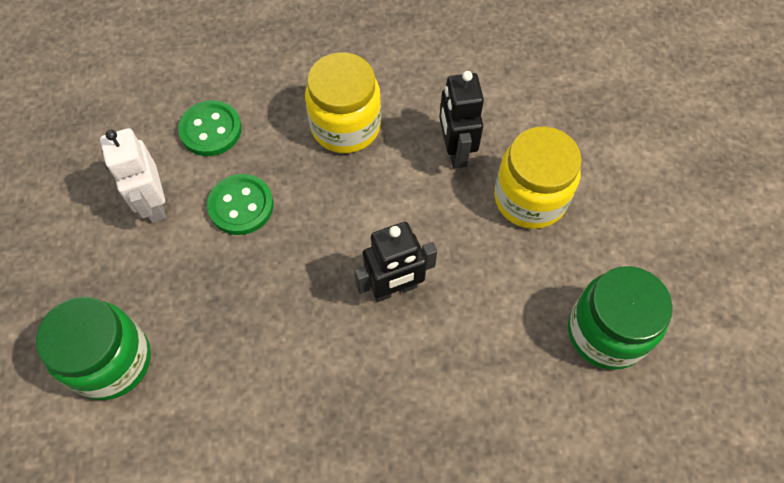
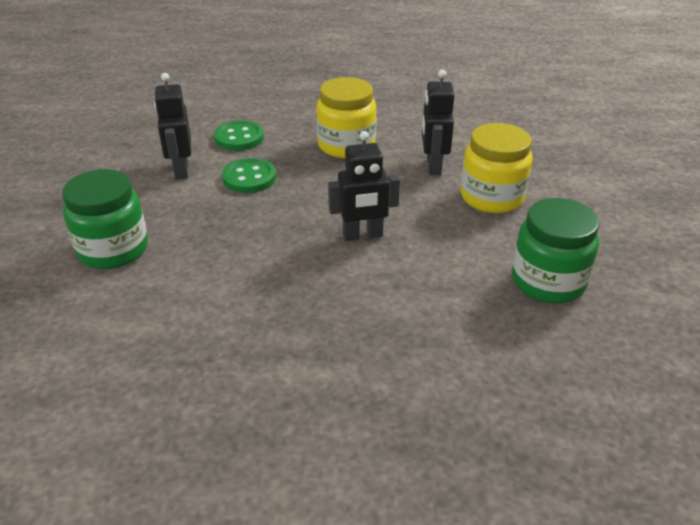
camera: 10 degrees right, 25 degrees down
white robot [100,128,166,223] -> black robot [154,73,191,179]

